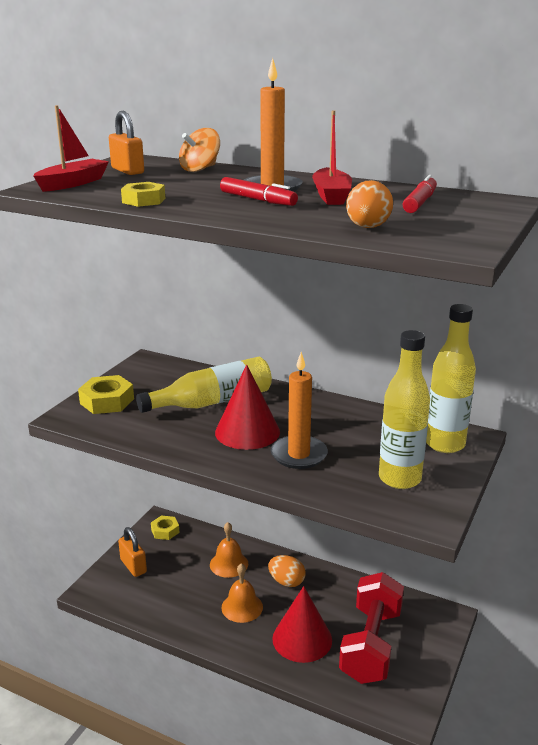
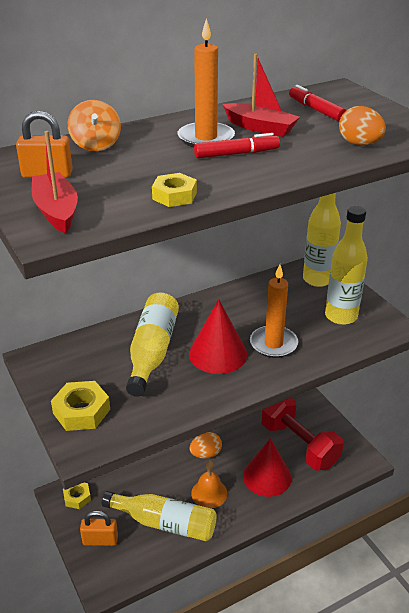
camera: 55 degrees left, 10 degrees up
orange bell [210,522,248,578] -> none
none -> yellow bottle [102,491,217,541]

